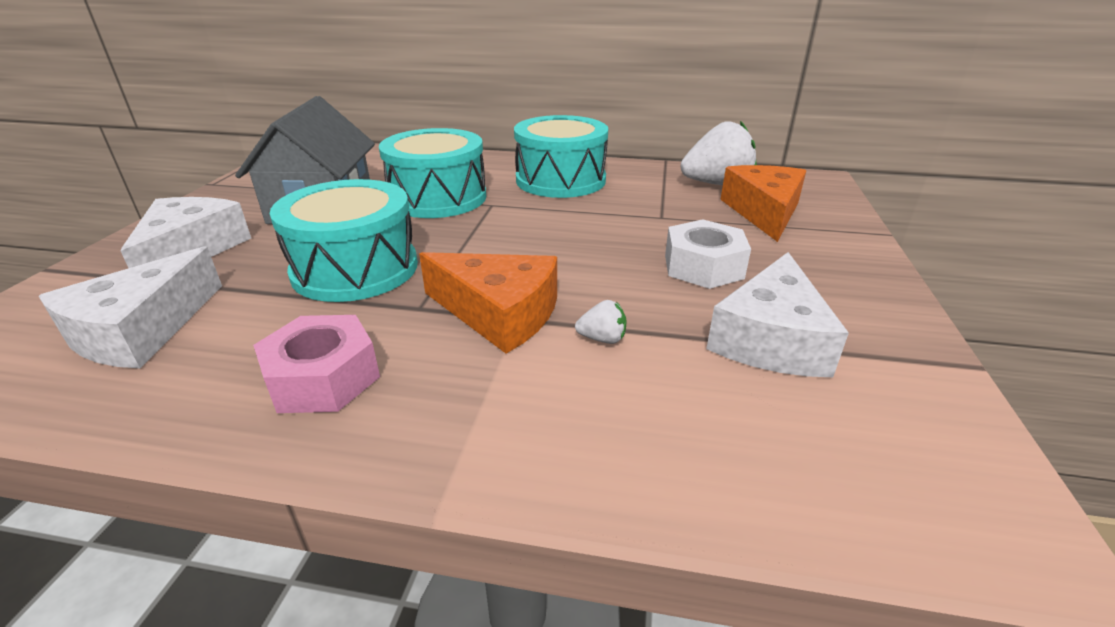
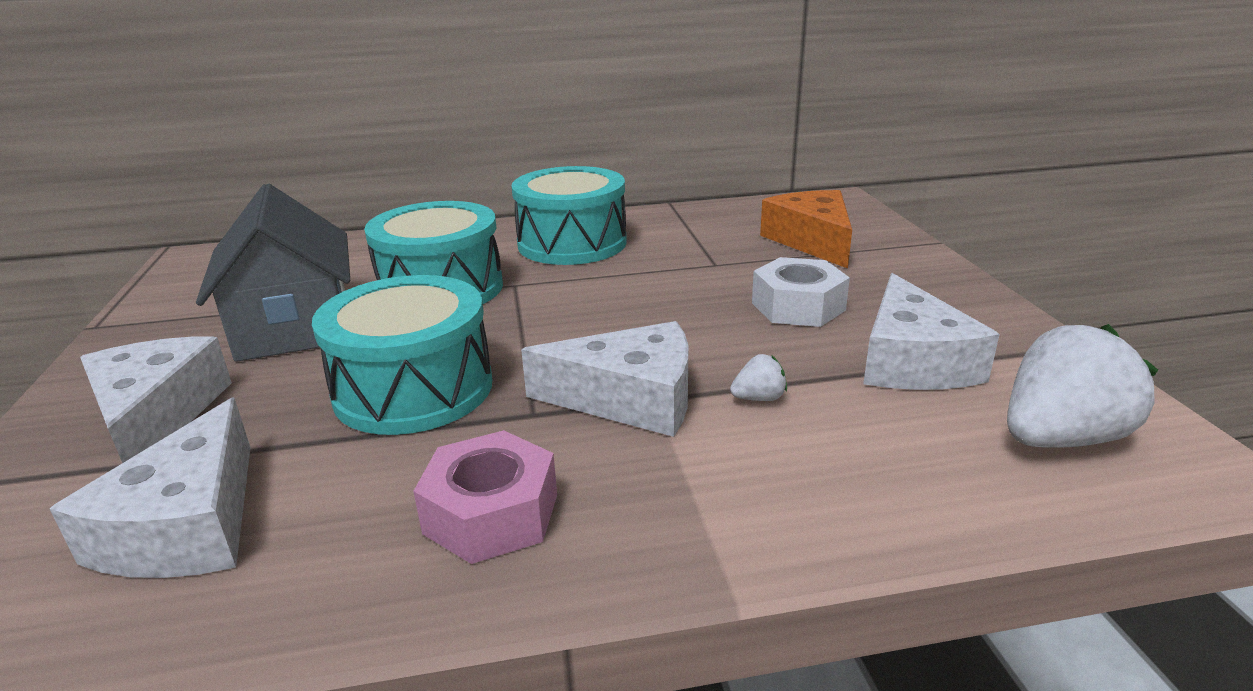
camera: 20 degrees left, 5 degrees down
orange cheese [419,252,557,354] -> white cheese [521,321,688,437]
white strawberry [681,121,757,185] -> white strawberry moved to [1007,324,1158,448]

